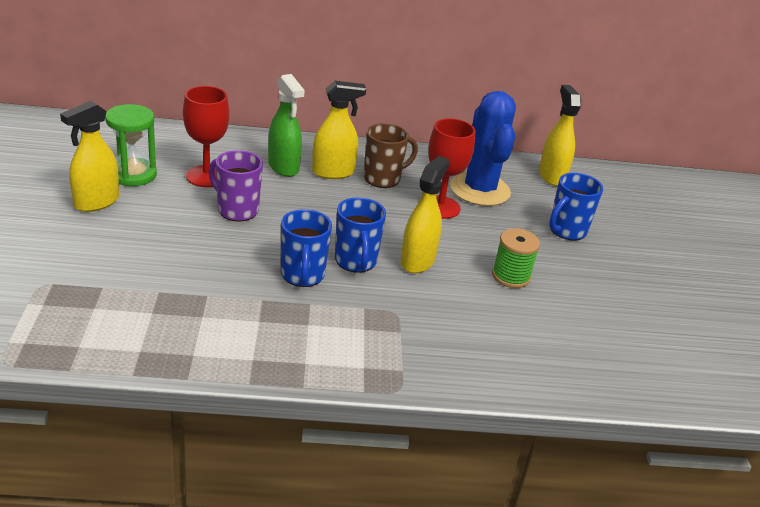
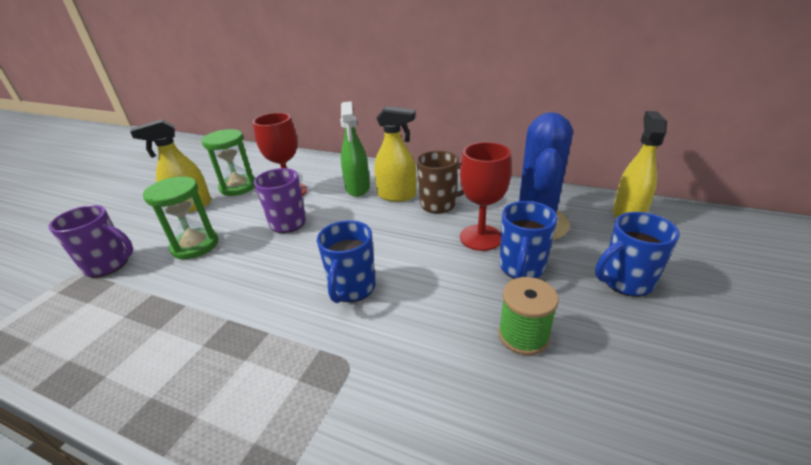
camera: 30 degrees right, 0 degrees up
blue mug [281,209,332,287] -> blue mug moved to [500,201,558,279]
yellow spray bottle [400,156,450,273] -> none
none -> purple mug [49,205,133,277]
none -> green hourglass [143,176,219,259]

